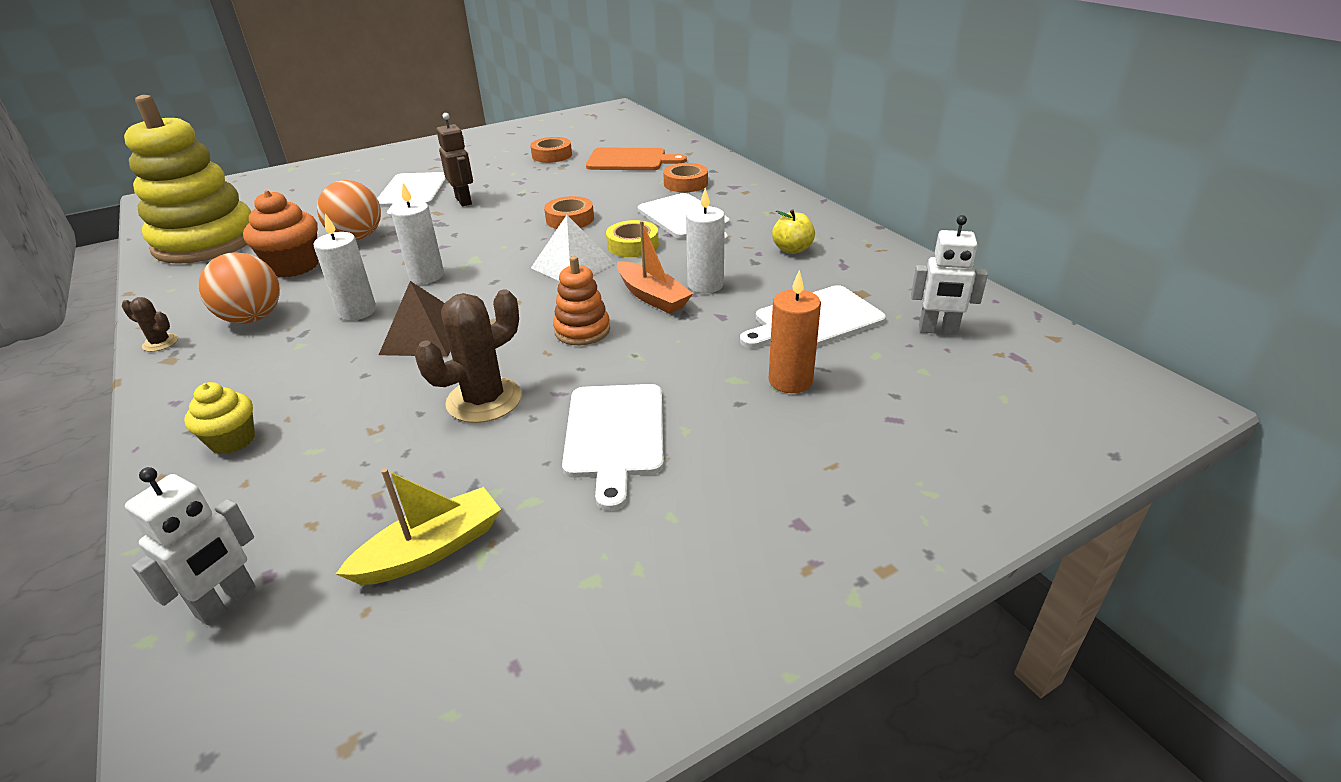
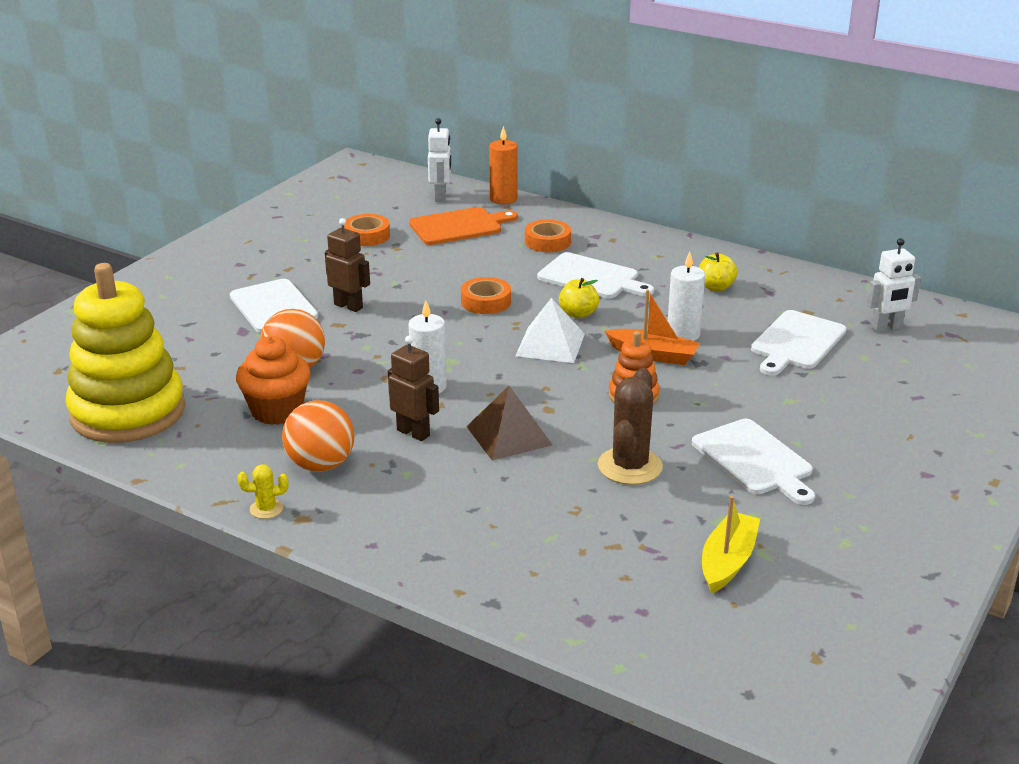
camera: 30 degrees left, 5 degrees down
brown cactus [122,297,178,352] -> yellow cactus [238,464,289,519]
white robot [125,467,256,625] -> white robot moved to [428,118,451,202]
yellow cupcake [184,382,255,454] -> none
white candle [314,213,376,321] -> brown robot [388,336,439,441]
yellow tape [606,220,659,257] -> yellow apple [559,278,599,318]
orange candle [769,270,821,393] -> orange candle moved to [489,126,518,205]

